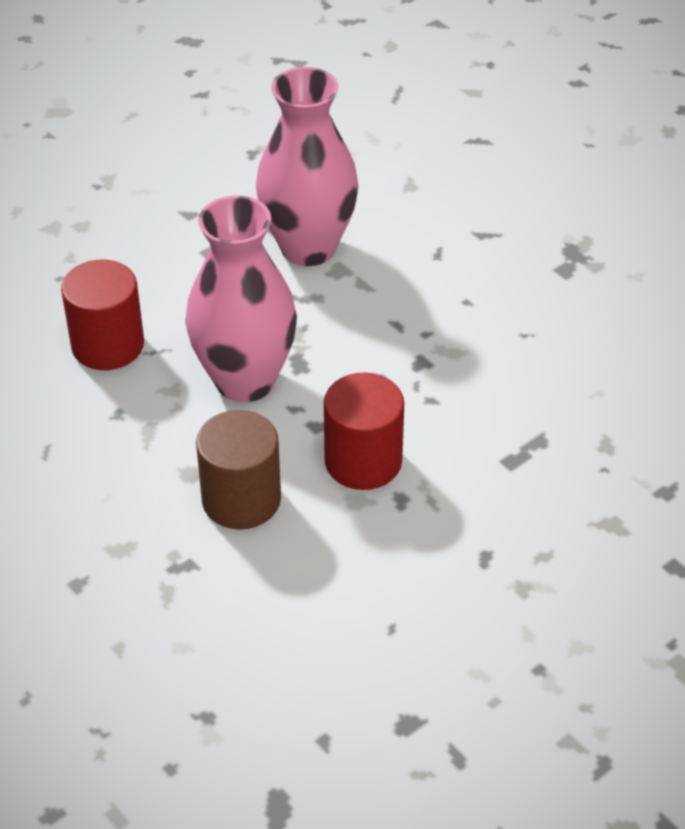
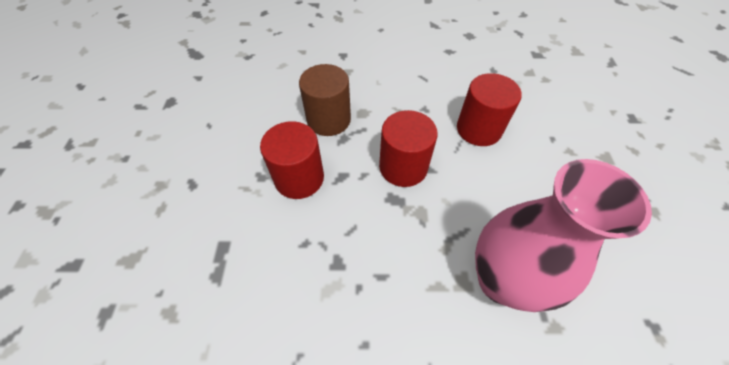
camera: 130 degrees right, 10 degrees up
pink vase [185,196,297,402] -> red cylinder [379,110,438,187]

